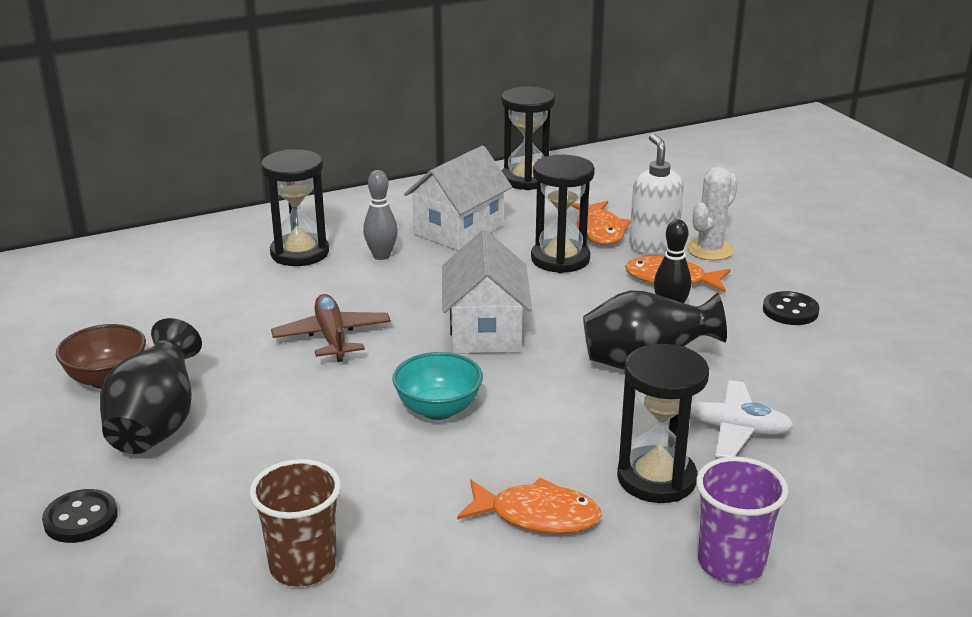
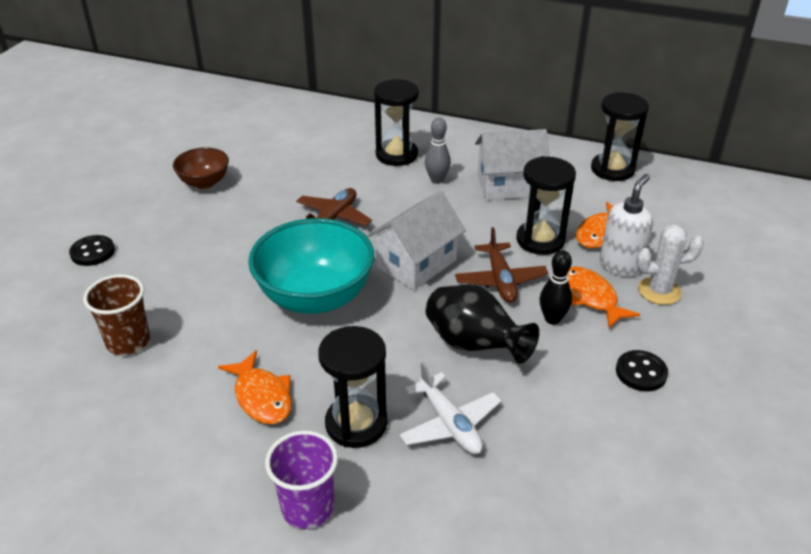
camera: 45 degrees right, 10 degrees up
black vase [100,318,202,454] -> none
turquoise bowl [392,352,483,420] -> turquoise bowl [248,218,374,314], size x1.86
none -> brown plane [455,227,548,303]

